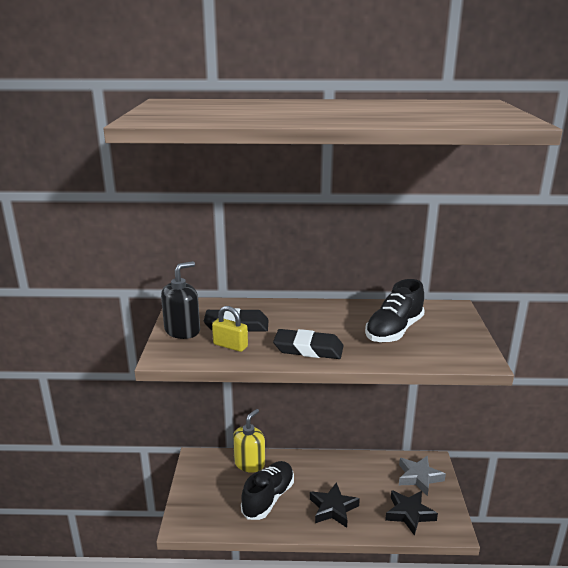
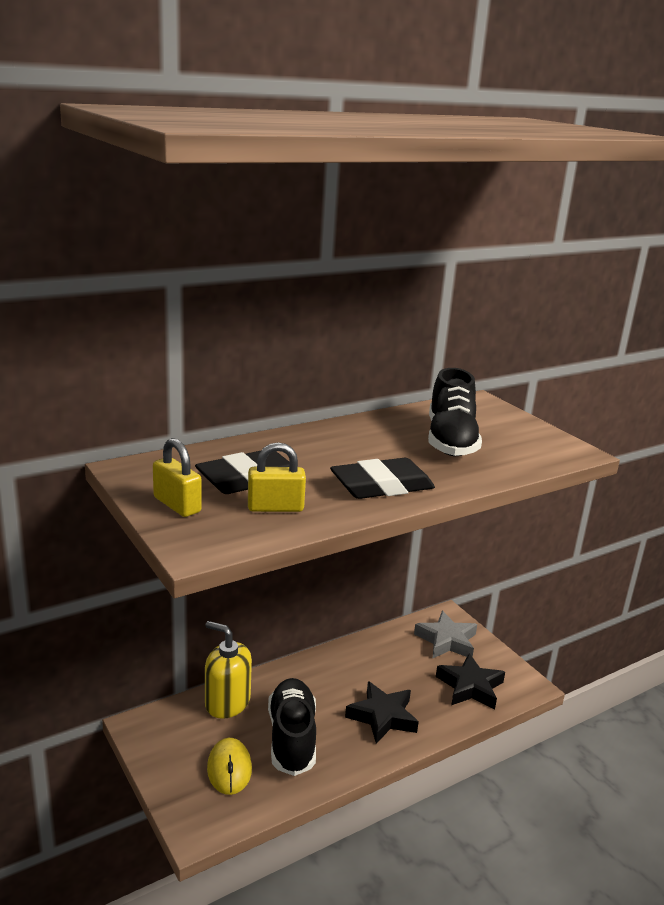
camera: 35 degrees left, 0 degrees up
black soap dispenser [161,261,200,339] -> yellow padlock [153,438,202,517]
yellow soap dispenser [233,409,265,473] -> yellow soap dispenser turned 60 degrees counterclockwise [205,621,252,719]
none -> yellow mouse [207,738,252,795]

